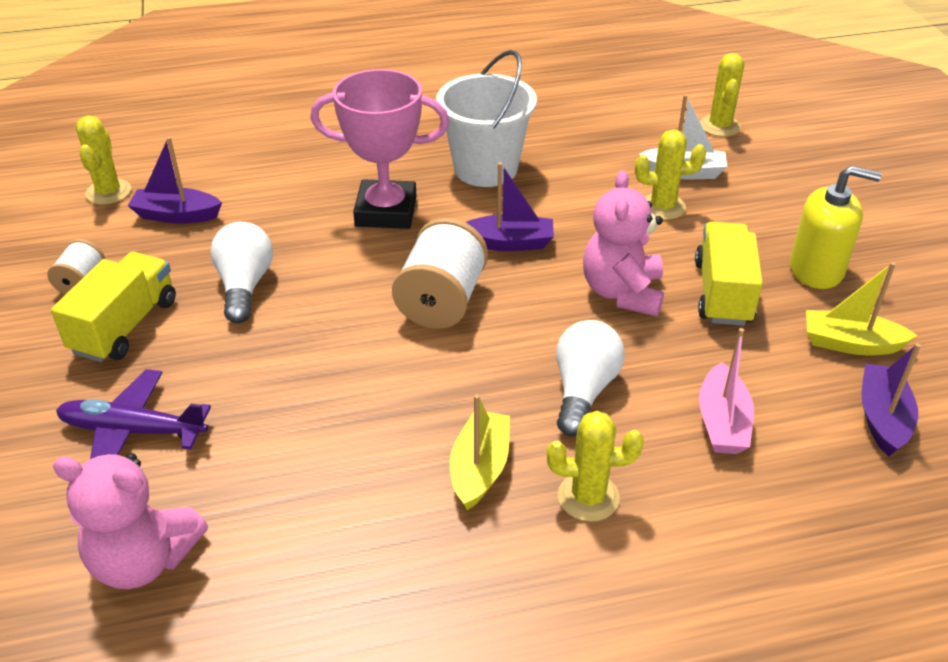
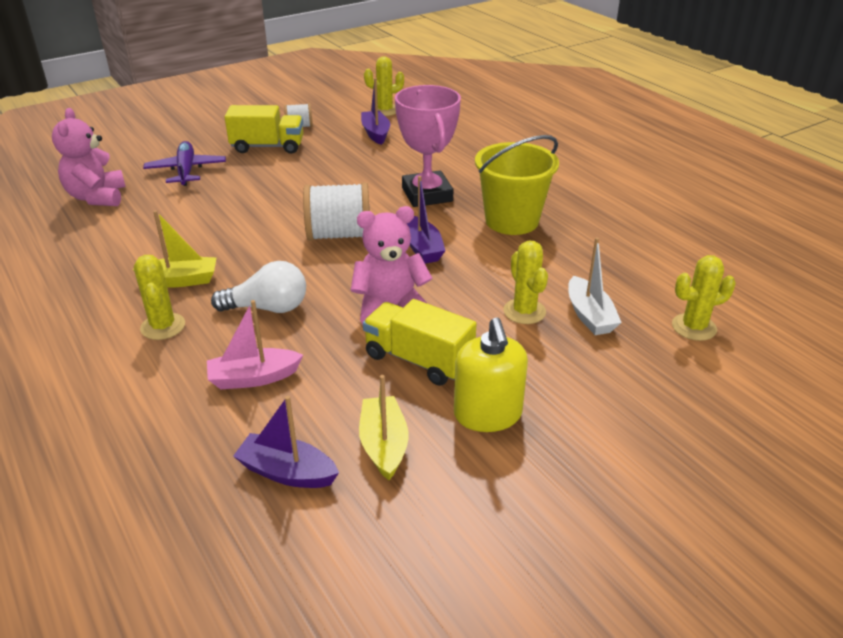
camera: 70 degrees right, 5 degrees down
white light bulb [210,222,273,323] -> none
white bucket [436,50,537,187] -> yellow bucket [475,135,559,235]
yellow truck [695,222,763,326] -> yellow truck turned 135 degrees counterclockwise [363,299,477,386]
purple boat [861,343,921,456] -> purple boat turned 150 degrees counterclockwise [233,396,339,488]

